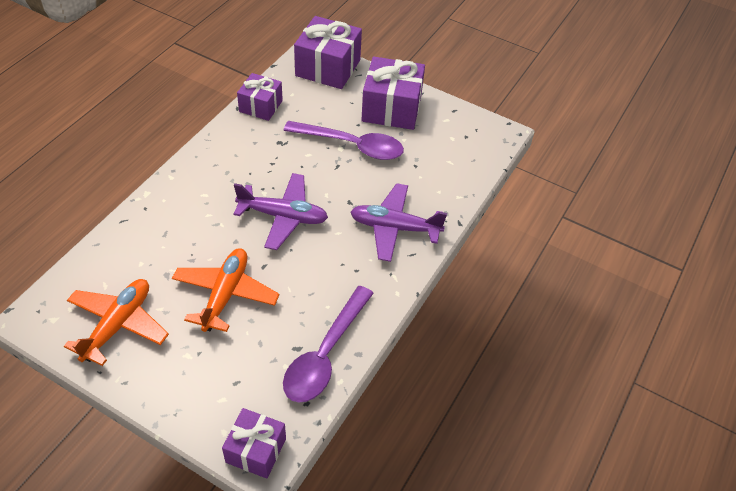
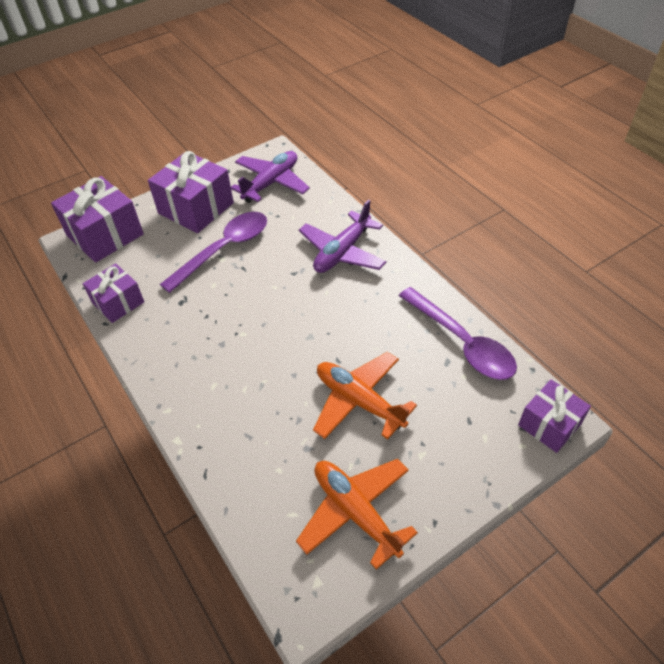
camera: 60 degrees left, 0 degrees up
purple plane [234,173,328,250] -> purple plane moved to [231,151,310,203]

